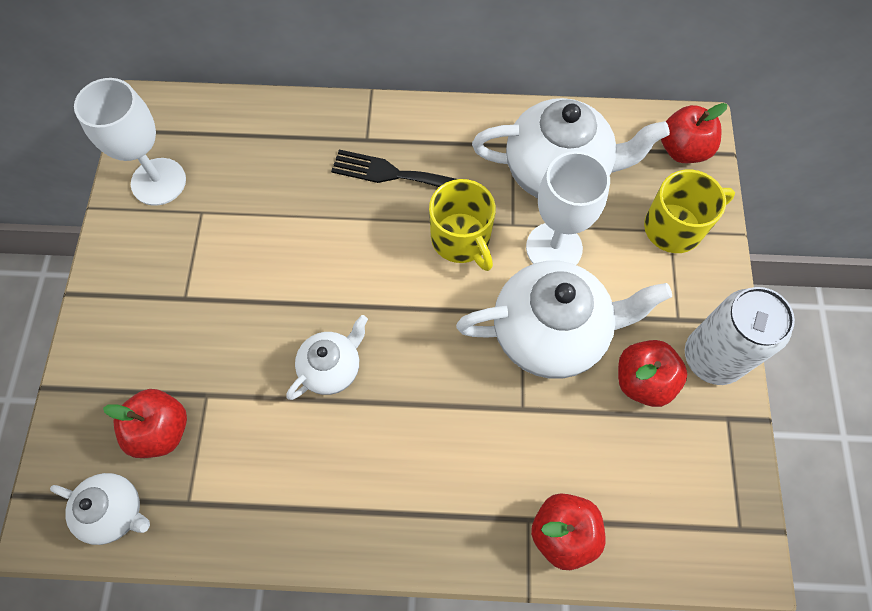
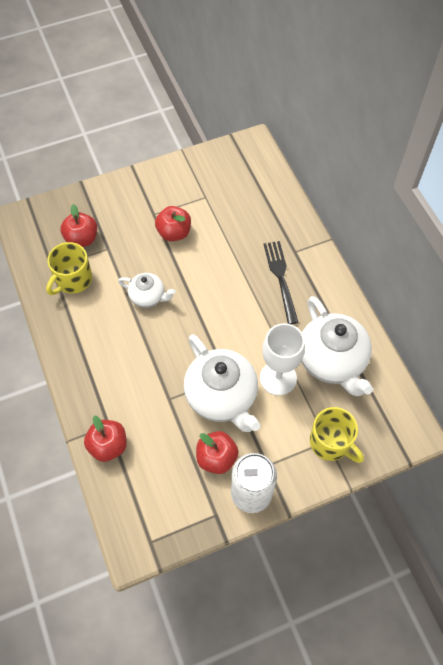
camera: 65 degrees right, 5 degrees down
white teapot [50,473,150,545] -> none
white goblet [74,78,186,206] -> none
yellow mug [429,179,496,271] -> yellow mug moved to [46,242,92,295]
red apple [661,103,727,163] -> red apple moved to [155,206,191,241]

